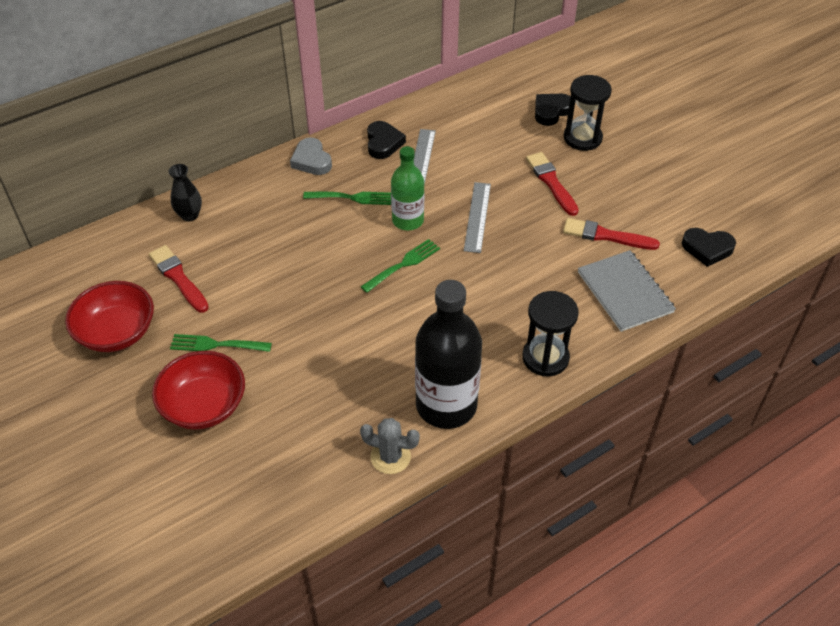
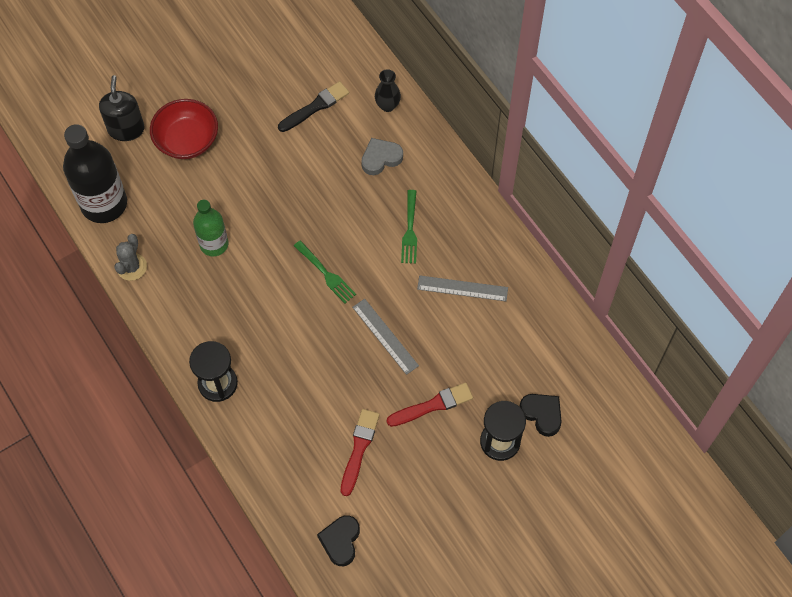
camera: 90 degrees right, 15 degrees up
red bowl [65,281,154,352] -> none
red brush [149,245,209,313] -> black brush [278,81,349,132]
green fork [170,334,272,352] -> none
grey heart [290,137,332,175] -> grey heart moved to [361,138,403,175]
black heart [367,121,406,159] -> none
green bottle [391,146,424,230] -> green bottle moved to [193,200,228,256]
black bottle [415,280,482,429] -> black bottle moved to [63,124,127,223]
grey ruler [464,182,491,253] -> grey ruler turned 45 degrees clockwise [352,299,419,375]
grey notebook [578,250,676,332] -> none
none -> black soap dispenser [99,75,145,141]

